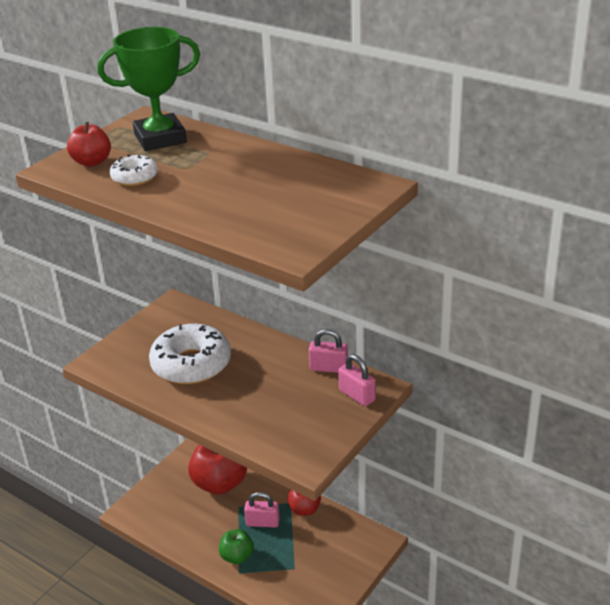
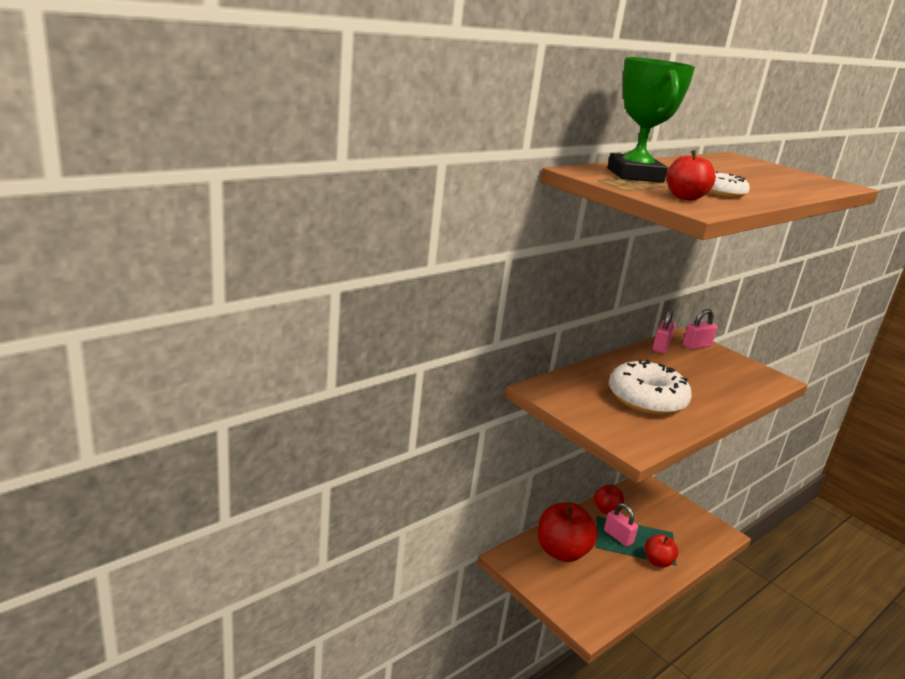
camera: 80 degrees left, 10 degrees down
green apple [219,529,254,564] -> red apple [645,534,678,567]
pink padlock [244,492,280,527] -> pink padlock turned 60 degrees counterclockwise [604,503,638,547]

